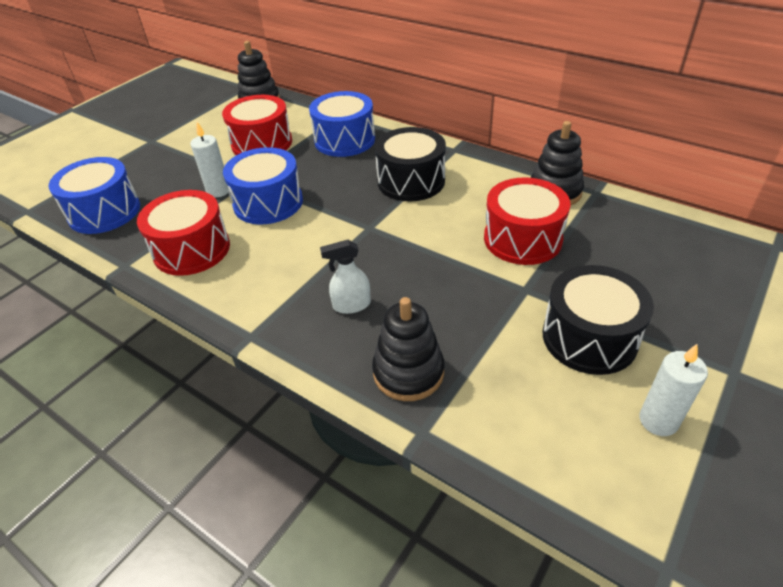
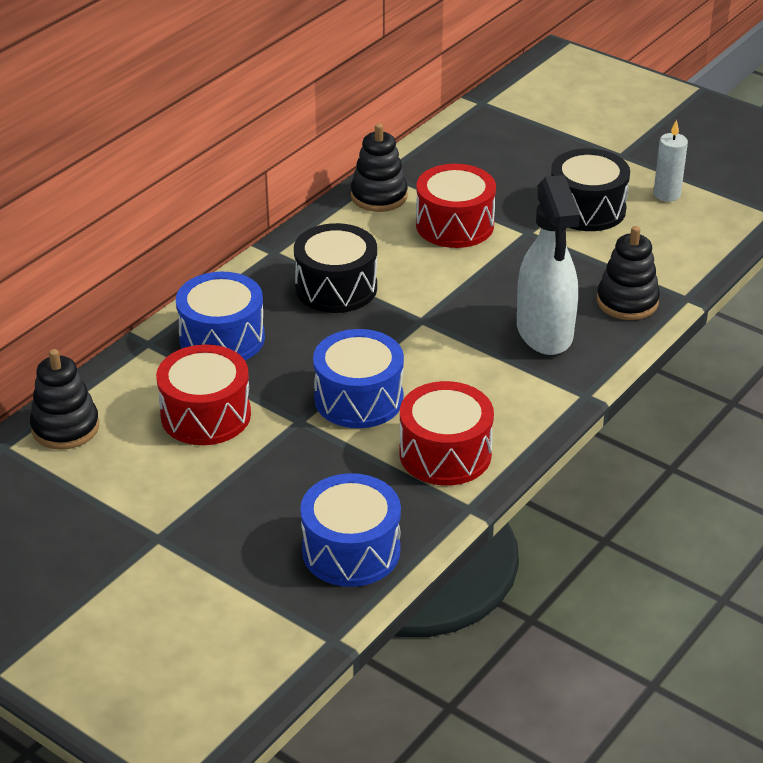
camera: 90 degrees left, 5 degrees down
white candle [191,122,229,198] -> none
white spray bottle [320,240,371,314] -> white spray bottle [517,175,580,355], size x2.19

